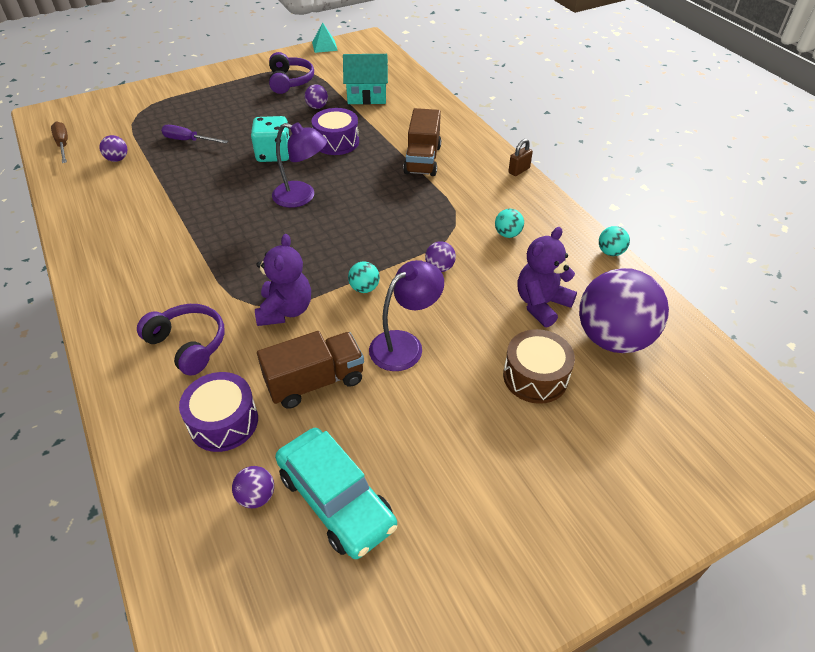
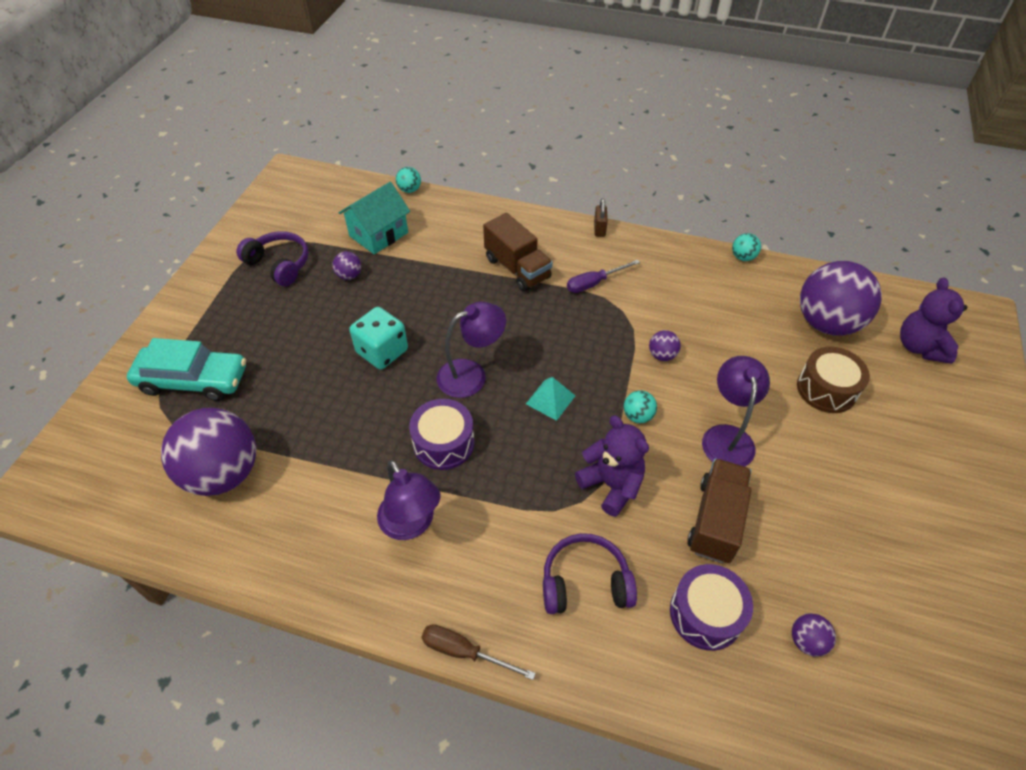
camera: 45 degrees left, 5 degrees up
brown screwdriver [51,122,68,163] -> brown screwdriver moved to [422,624,536,680]
purple ball [99,135,127,162] -> purple ball [161,408,256,496], size x2.44
purple screwdriver [161,125,228,144] -> purple screwdriver moved to [567,260,640,293]
turquoise car [275,428,397,559] -> turquoise car moved to [127,338,246,401]
turquoise pyramid [312,22,338,53] -> turquoise pyramid moved to [526,377,575,421]
purple drum [312,108,359,155] -> purple drum moved to [409,399,474,470]
turquoise ball [495,208,524,238] -> turquoise ball moved to [396,167,421,193]
purple teddy bear [517,227,577,327] -> purple teddy bear moved to [900,278,968,364]
none -> purple lamp [377,460,441,540]

